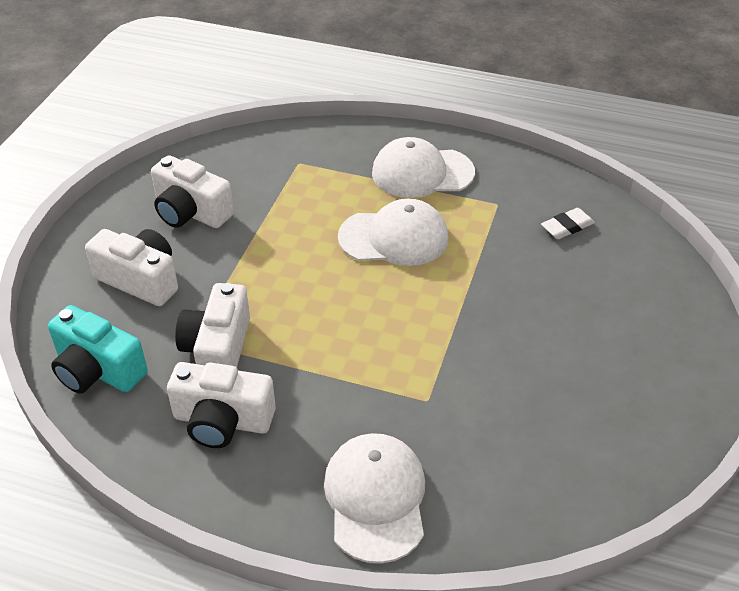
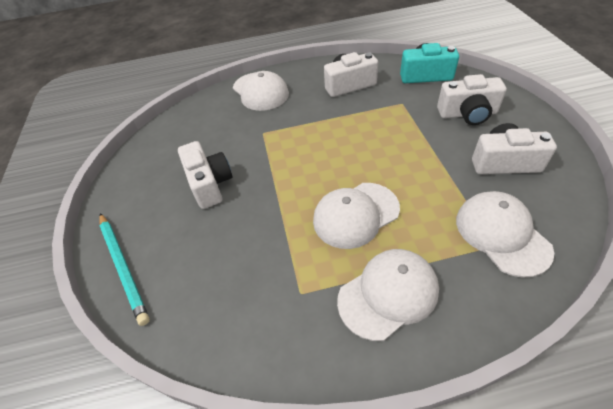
camera: 155 degrees right, 5 degrees up
white camera [175,283,250,367] -> white camera moved to [178,141,232,209]
white eraser [541,208,595,239] -> none
none -> turquoise pencil [99,213,150,326]
none -> white cap [456,191,554,278]

